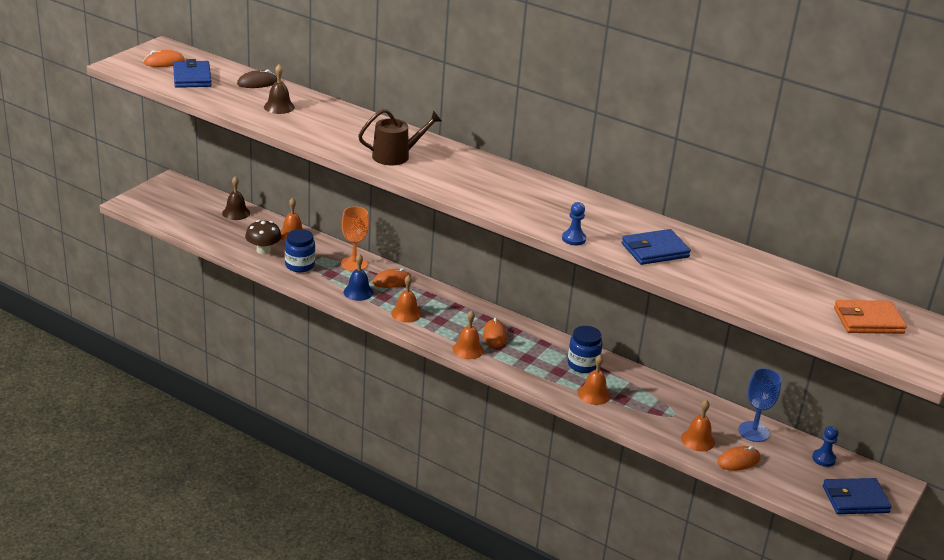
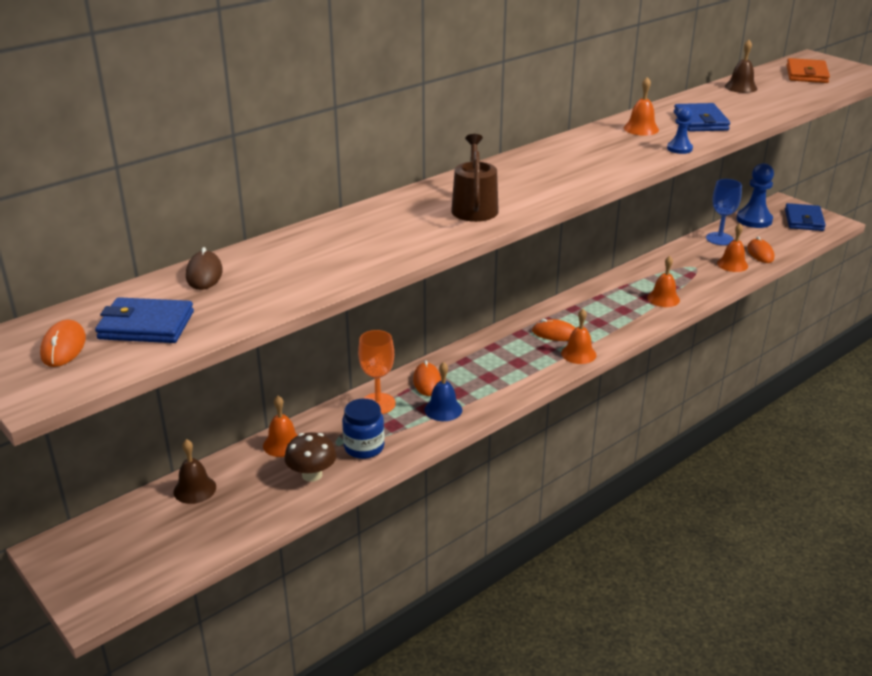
camera: 70 degrees left, 0 degrees up
brown bell [264,64,295,114] -> brown bell moved to [725,40,757,93]
orange bell [391,275,422,323] -> orange bell moved to [624,77,659,136]
blue jar [567,326,603,373] -> none
blue pawn [812,426,838,467] -> blue pawn [736,163,774,228], size x1.82

